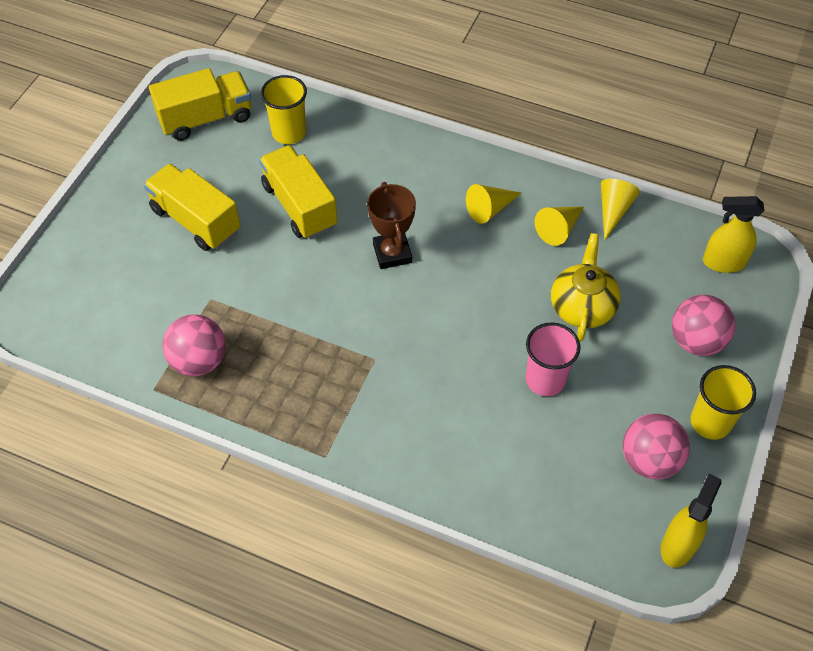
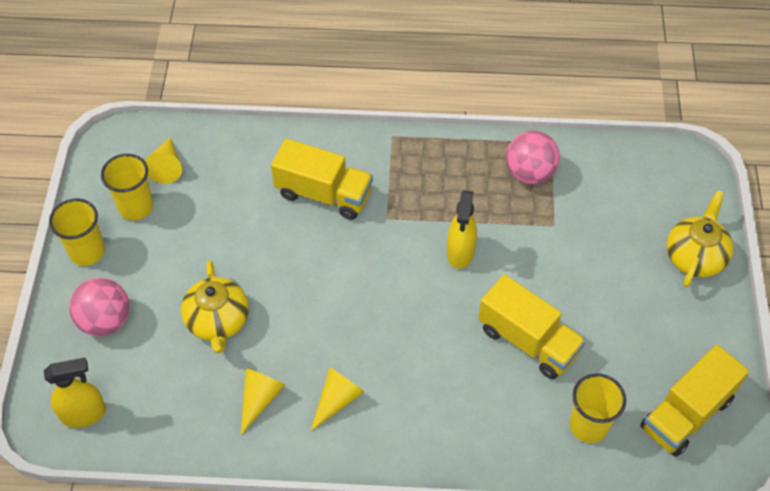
camera: 160 degrees right, 0 degrees up
yellow truck [144,164,241,251] -> yellow truck moved to [271,138,373,220]
brown trophy [367,182,416,269] -> none
pink cup [526,322,580,396] -> none
yellow cone [601,179,640,241] -> yellow cone moved to [145,137,182,184]
pink ball [623,414,690,480] -> yellow cup [101,154,153,220]
yellow spray bottle [661,474,722,568] -> yellow spray bottle moved to [447,190,477,269]
none -> yellow teapot [667,190,733,287]

